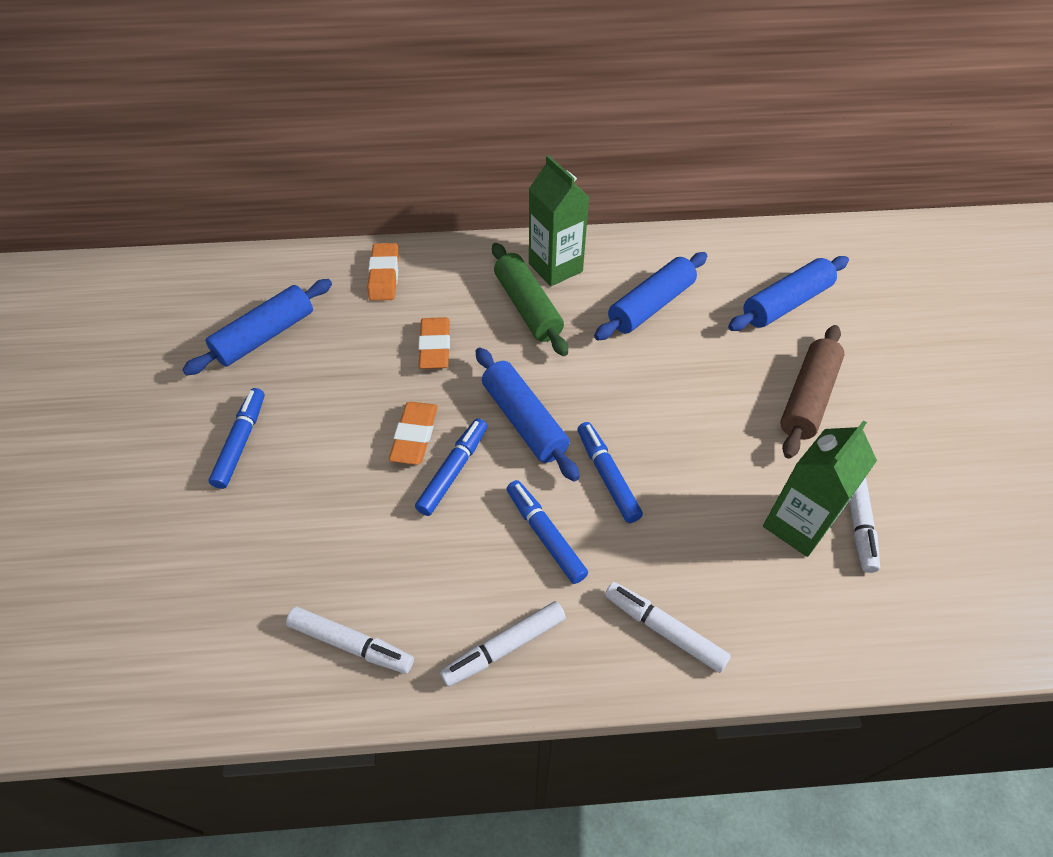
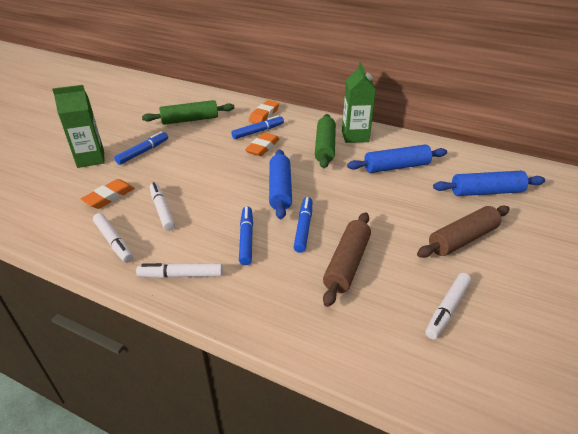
camera: 30 degrees right, 15 degrees down
blue rolling pin [182,279,332,375] -> green rolling pin [142,100,234,125]
orange eraser [389,402,438,465] -> orange eraser moved to [81,179,135,209]
blue marker [415,418,487,516] -> blue marker moved to [231,115,284,139]
white marker [605,582,731,673] -> white marker moved to [150,182,175,231]
green carton [763,420,877,557] -> green carton moved to [52,85,105,168]
none -> brown rolling pin [323,212,371,307]

